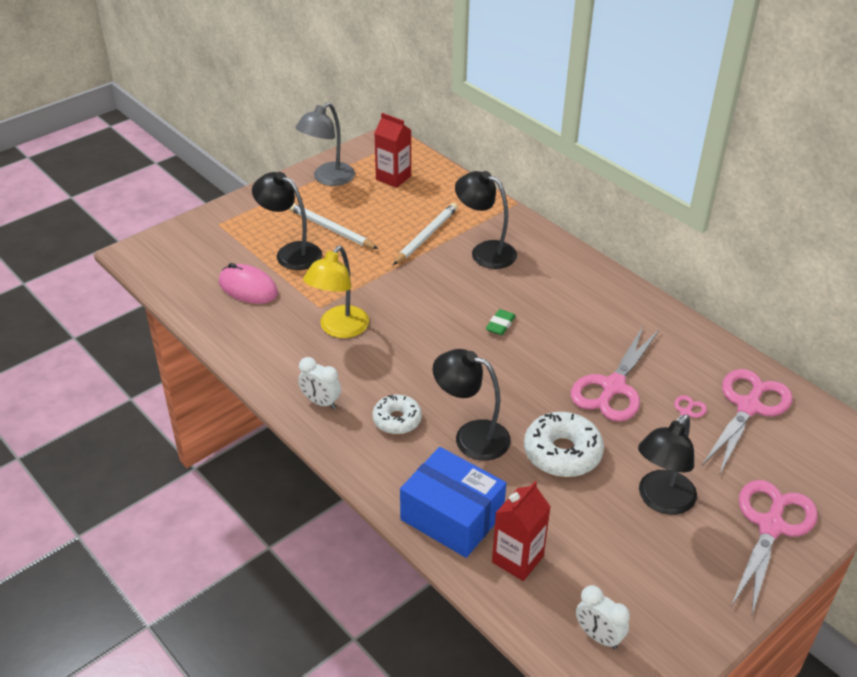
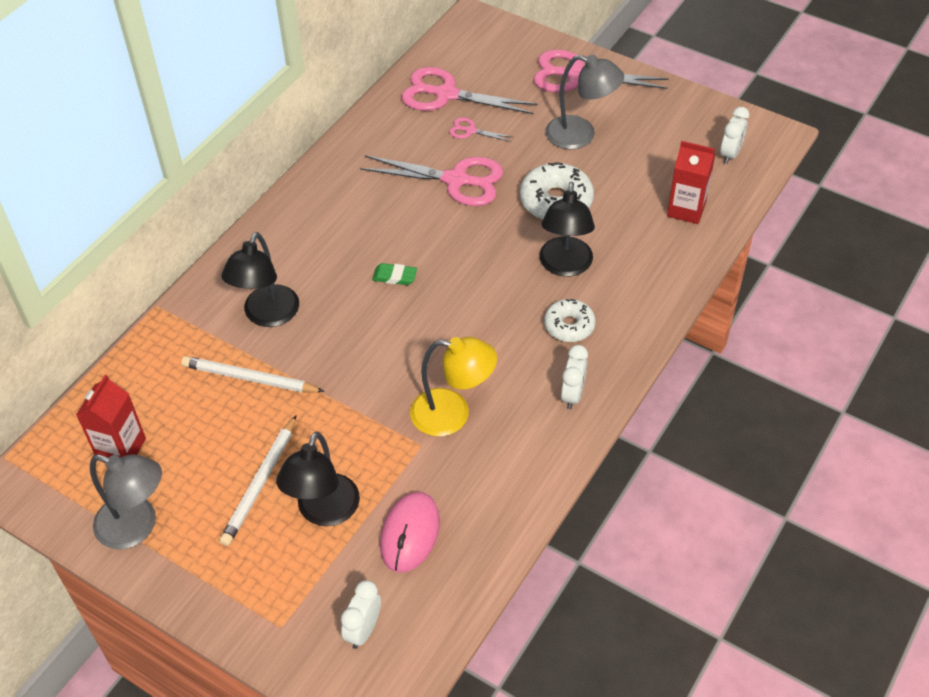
camera: 105 degrees left, 10 degrees up
blue box [400,447,506,558] -> none
black lamp [638,414,697,515] -> grey lamp [545,55,624,150]
none -> white clock [341,580,381,649]

